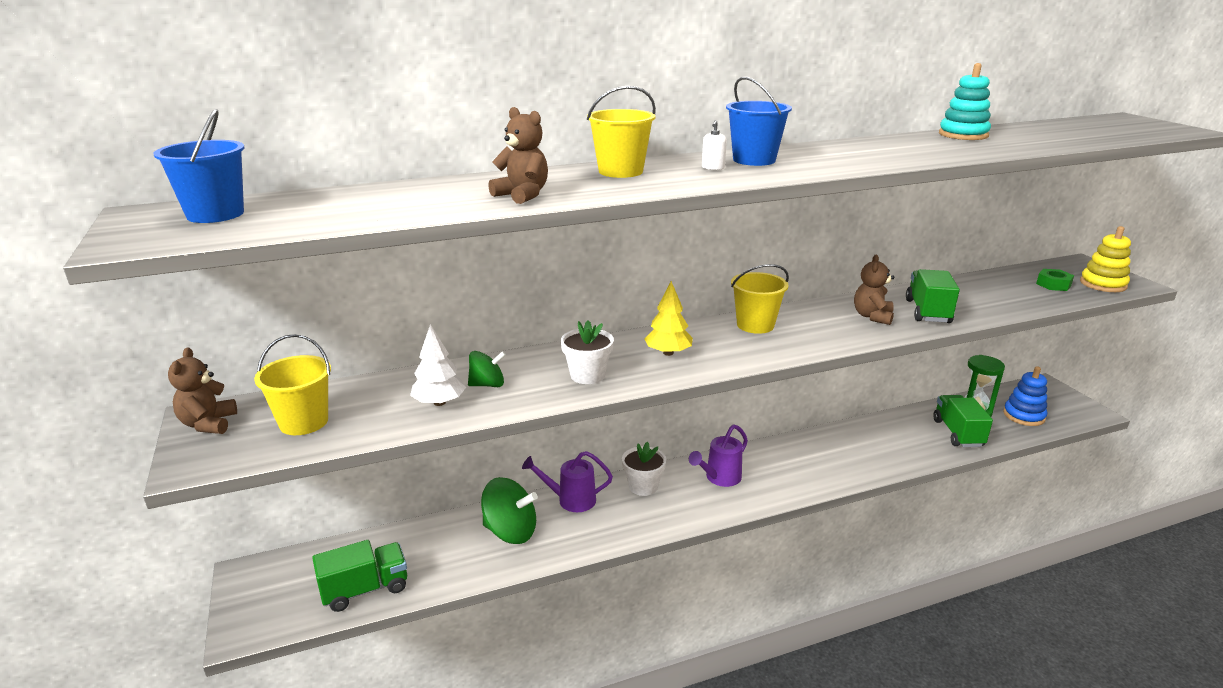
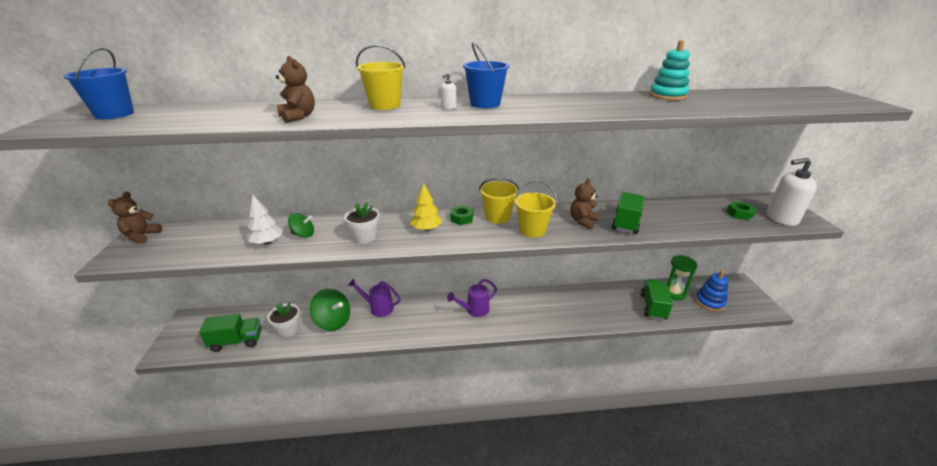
camera: 15 degrees right, 5 degrees up
yellow bucket [254,334,331,435] -> yellow bucket moved to [515,180,557,238]
white flower pot [622,442,666,496] -> white flower pot moved to [267,302,300,337]
yellow stacking toy [1080,226,1131,292] -> white soap dispenser [767,158,817,226]
none -> green nut [450,205,473,225]

